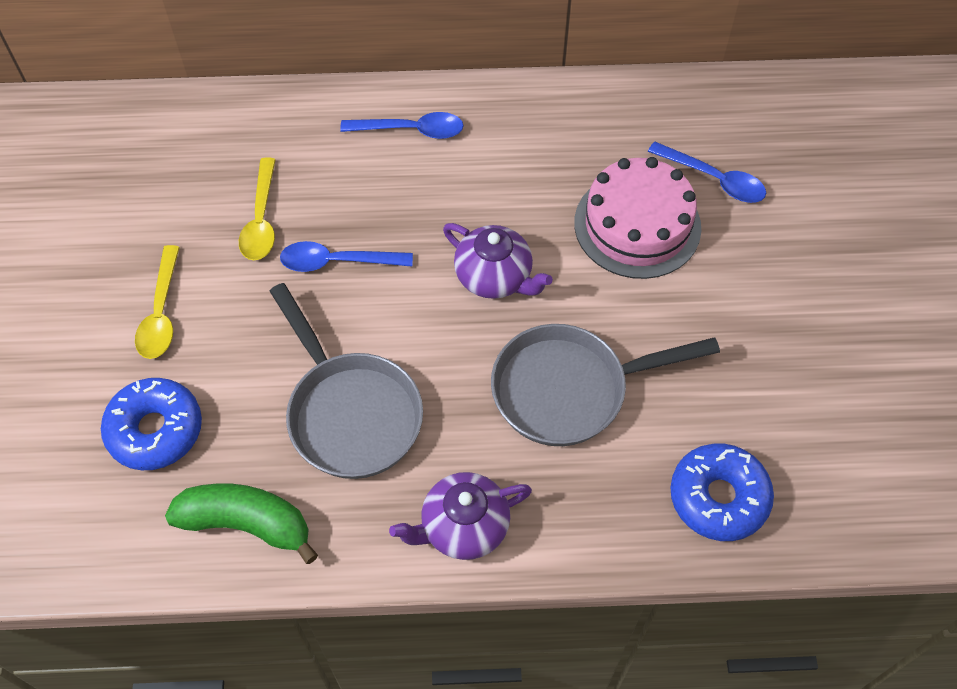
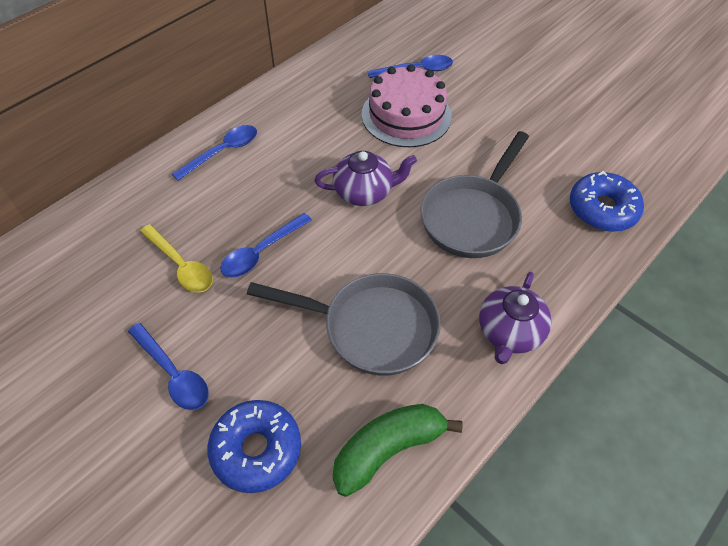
camera: 45 degrees left, 5 degrees down
yellow spoon [135,245,180,359] -> blue spoon [128,323,209,410]

